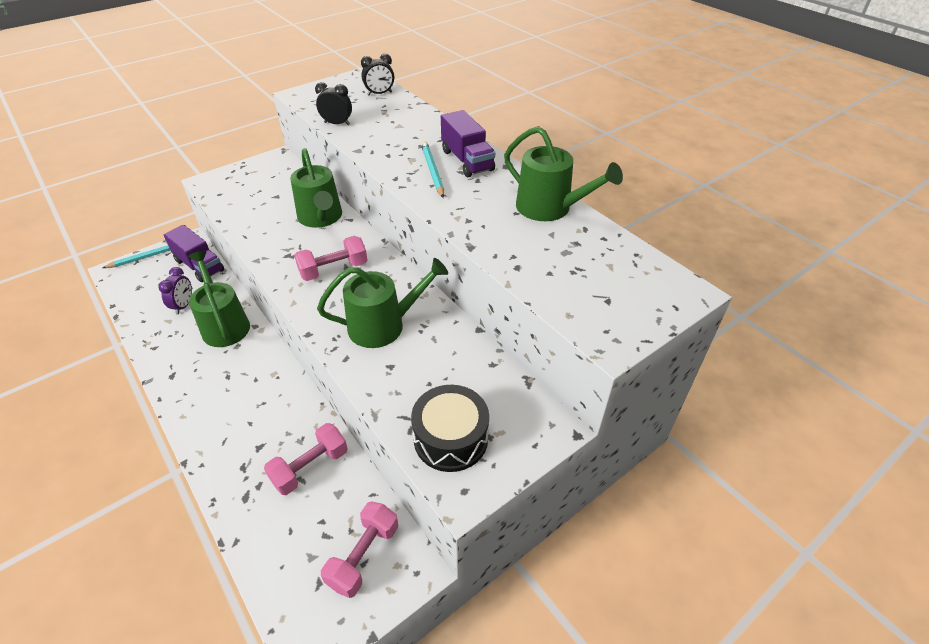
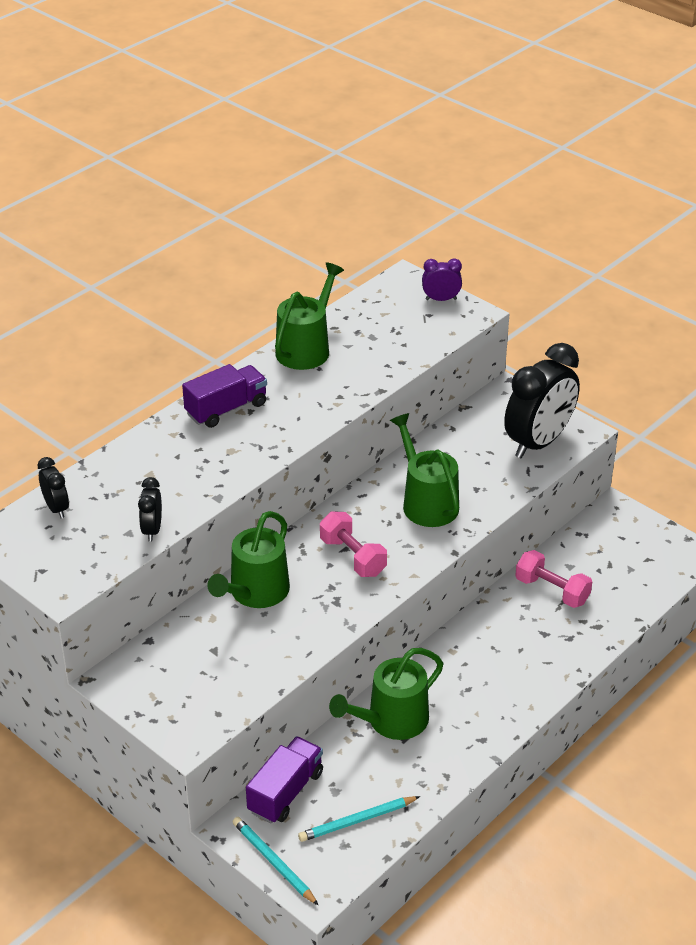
camera: 100 degrees left, 5 degrees down
purple clock [159,267,192,315] -> purple clock moved to [422,259,462,301]
green watering can [290,148,342,228] -> green watering can turned 150 degrees clockwise [207,511,290,608]
pink dumbbell [321,502,398,598] -> none
black drum [411,385,489,472] -> black clock [504,343,580,458]
turquoise pencil [421,141,444,198] -> turquoise pencil moved to [298,796,420,842]

